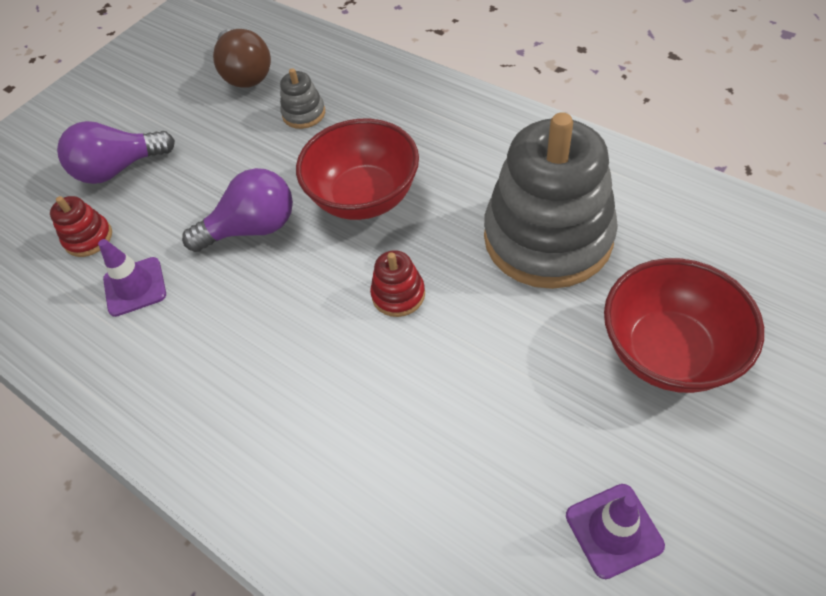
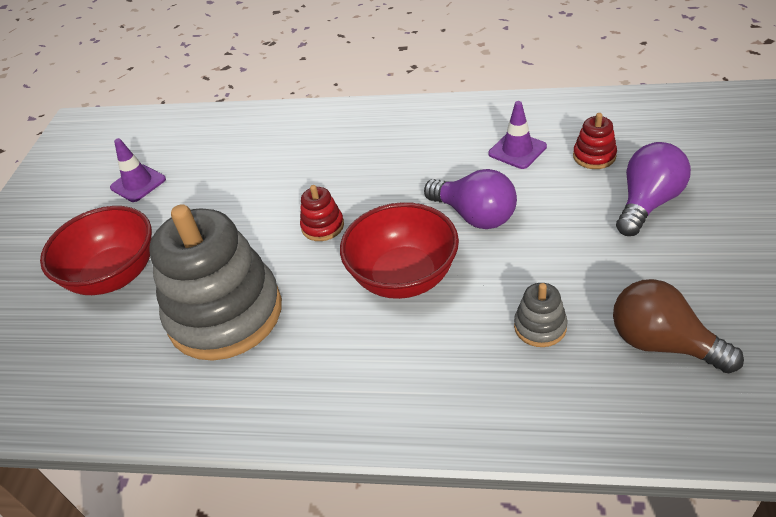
camera: 150 degrees right, 10 degrees down
purple light bulb [182,168,293,252] -> purple light bulb turned 90 degrees counterclockwise [424,169,517,229]

